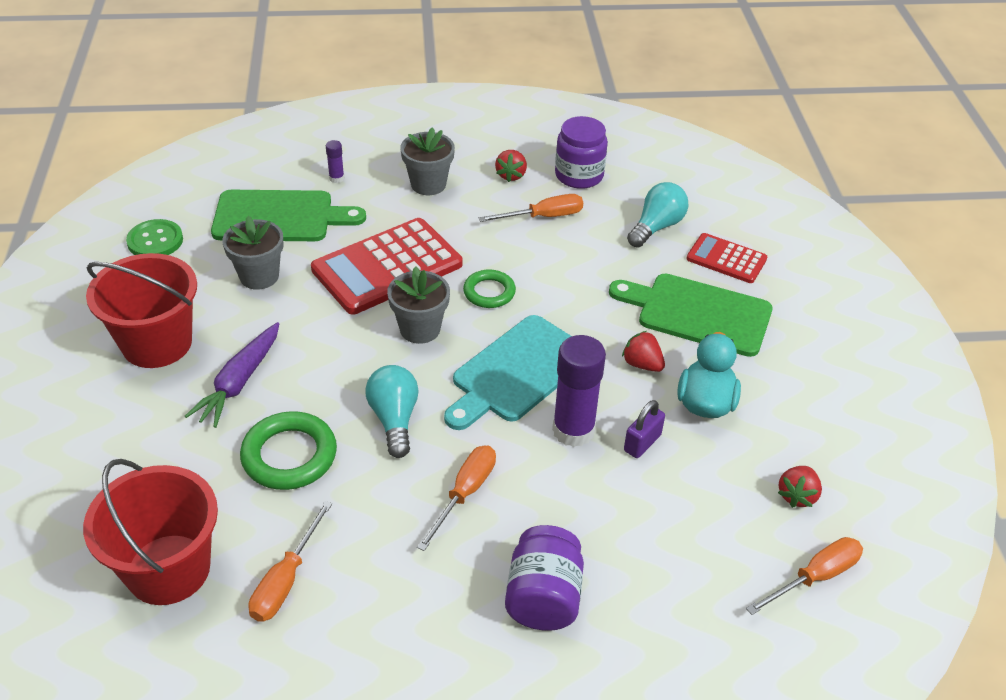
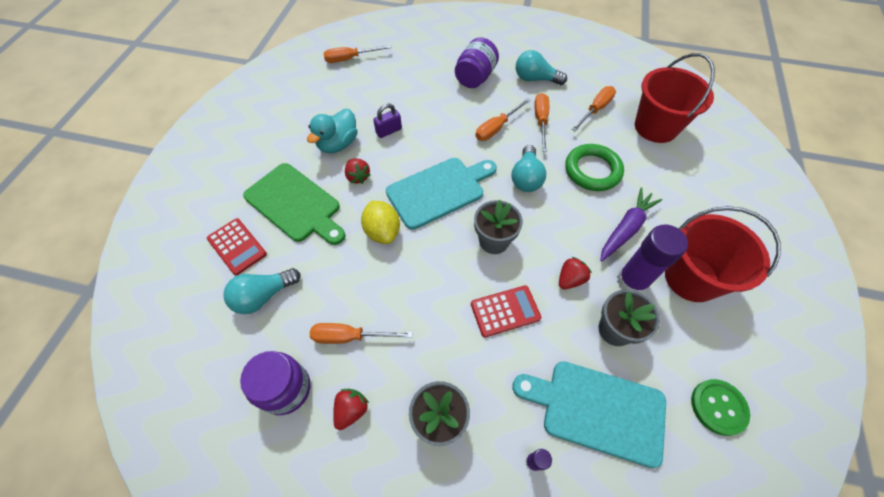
camera: 160 degrees left, 15 degrees up
green cutting board [211,190,366,241] -> turquoise cutting board [512,361,666,468]
red calculator [311,218,462,315] -> red calculator [471,285,541,337], size x0.55
green ring [463,270,516,308] -> none
purple glue stick [552,335,606,447] -> purple glue stick moved to [617,225,688,294]
red strawberry [778,466,822,508] -> red strawberry moved to [559,257,592,289]
none -> yellow lemon [361,201,400,244]
none -> turquoise light bulb [516,50,567,85]
none -> orange screwdriver [534,93,549,152]

